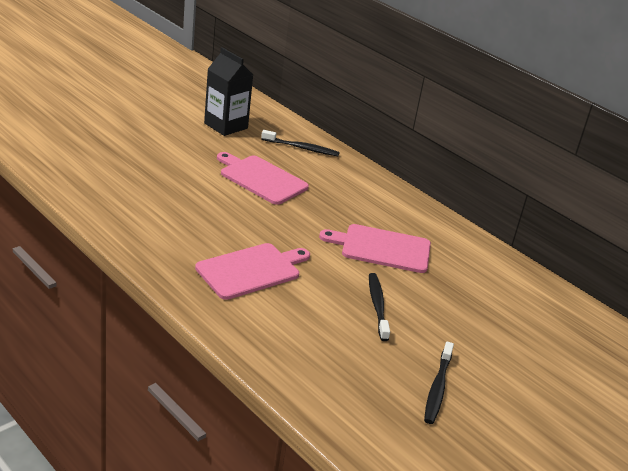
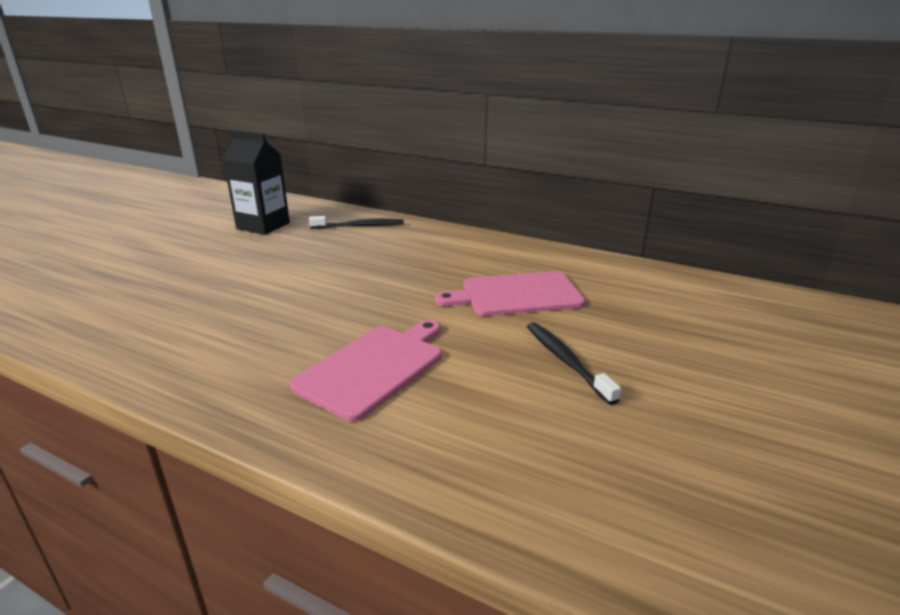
camera: 15 degrees left, 5 degrees down
pink cutting board [217,152,309,205] -> none
black toothbrush [424,341,454,424] -> none

